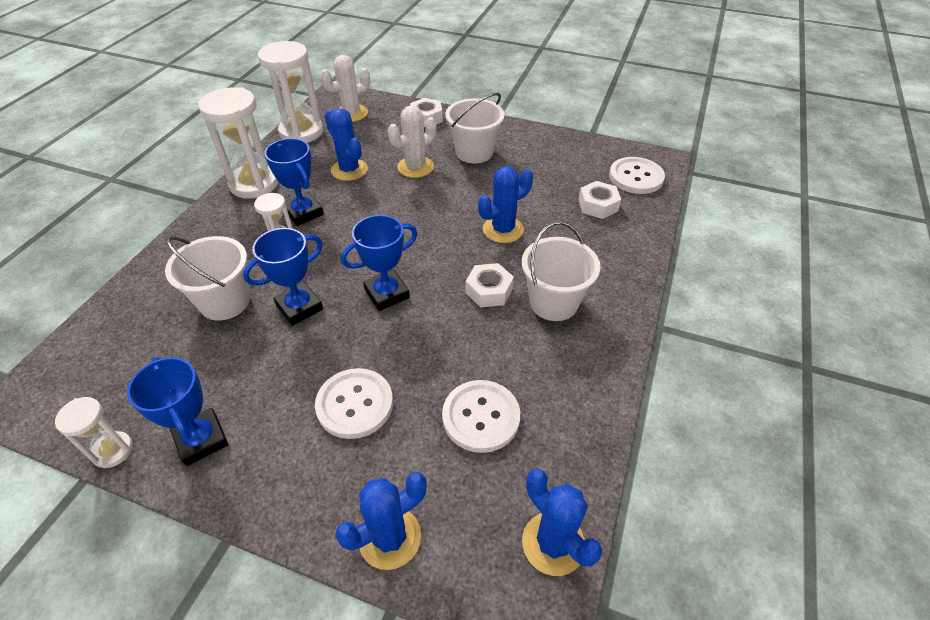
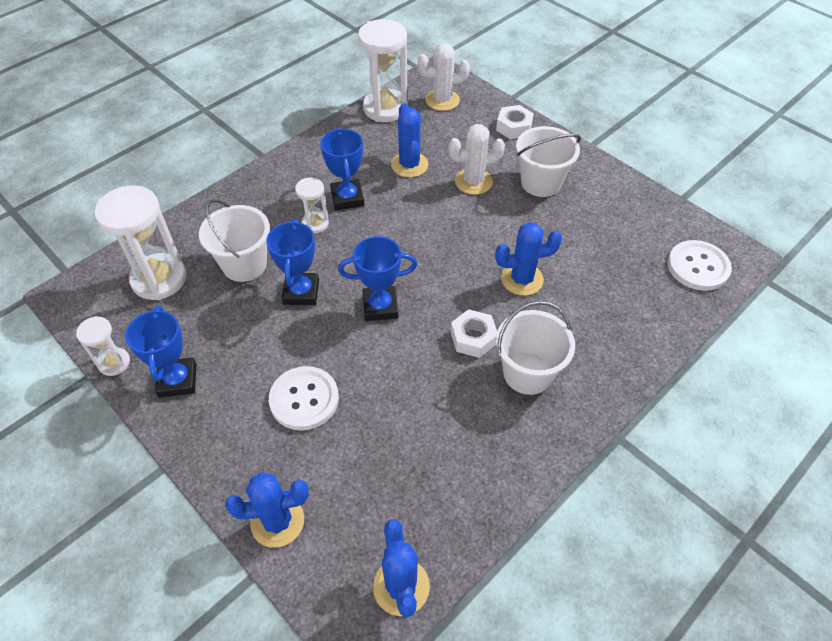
camera: 25 degrees right, 5 degrees up
white hourglass [198,87,278,199] -> white hourglass moved to [95,185,187,300]
blue trophy [243,228,323,326] -> blue trophy turned 75 degrees counterclockwise [266,219,319,305]
white button [442,380,520,453] -> none
white nut [579,181,621,219] -> none

